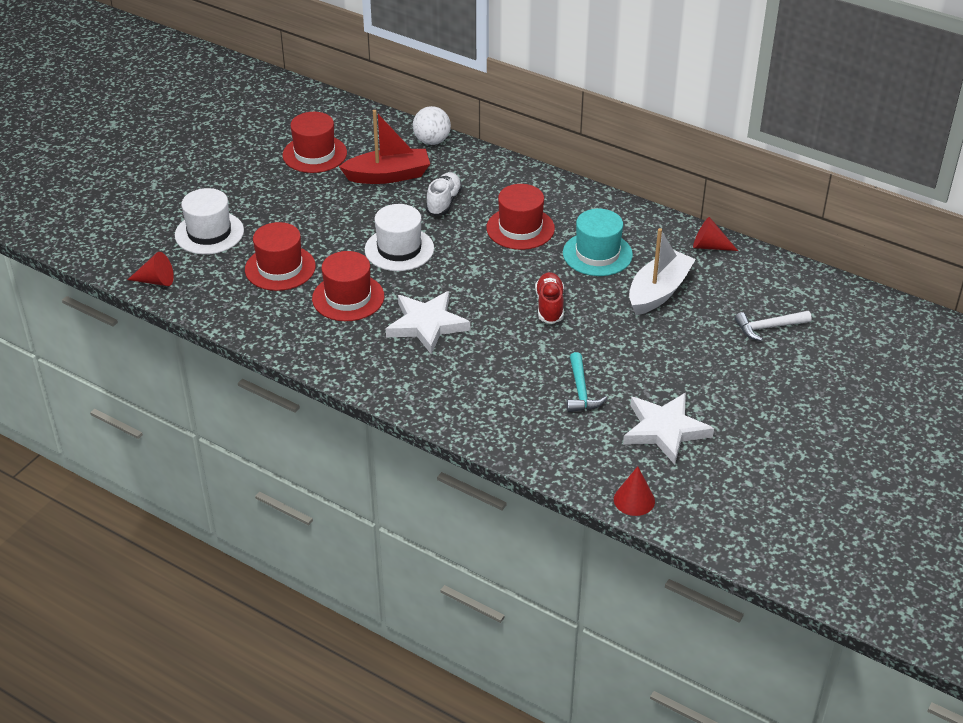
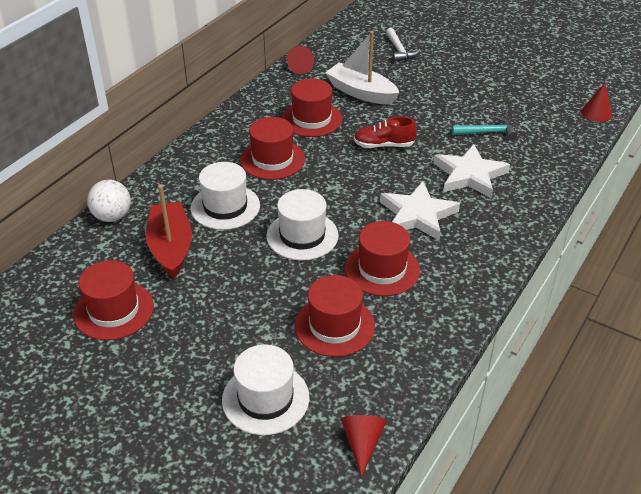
camera: 90 degrees left, 0 degrees up
white shoe [426,172,462,216] -> white hat [191,162,260,230]
turquoise hat [563,209,633,276] -> red hat [282,79,342,137]
white star [623,393,714,465] -> white star moved to [433,144,510,198]

